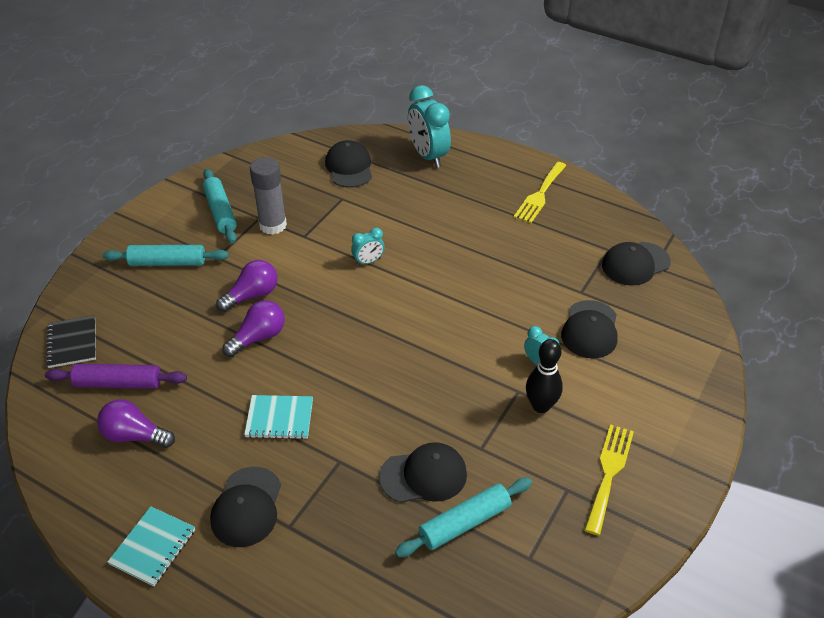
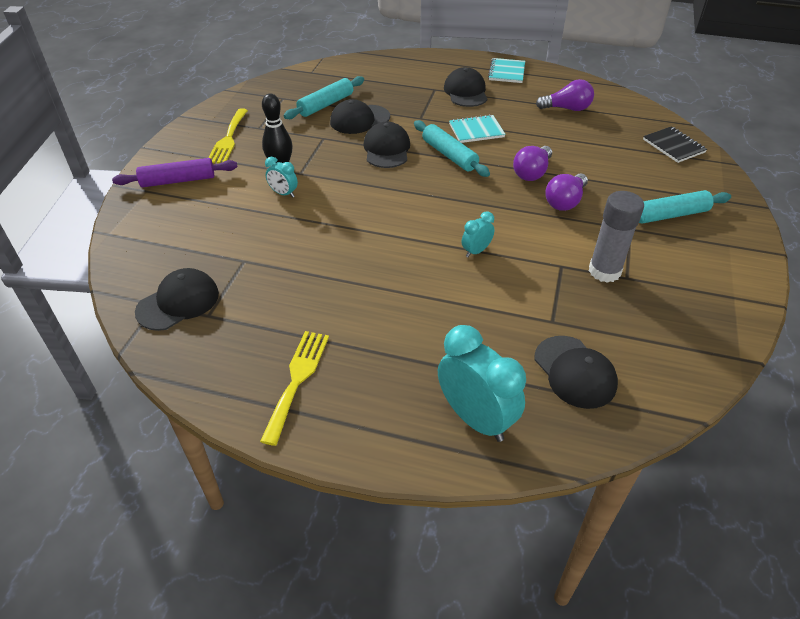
camera: 165 degrees right, 0 degrees up
purple rolling pin [45,364,187,389] -> purple rolling pin moved to [112,158,238,187]
turquoise rolling pin [203,169,237,244] -> turquoise rolling pin moved to [414,120,490,177]
black cap [561,300,618,359] -> black cap moved to [364,121,410,168]

